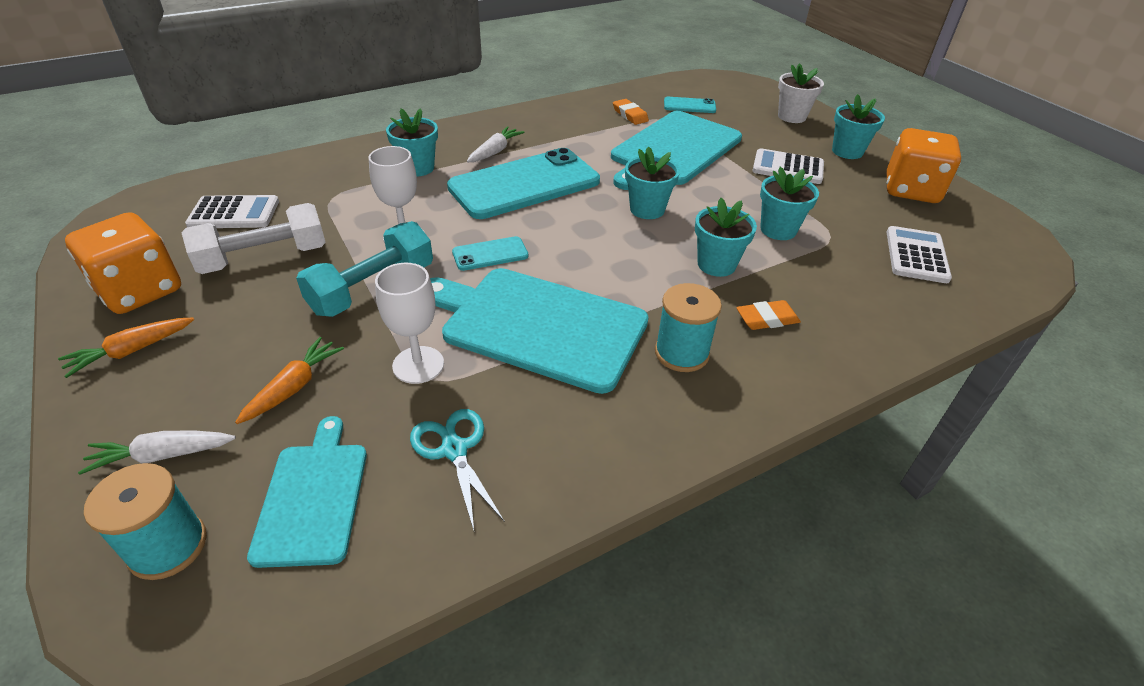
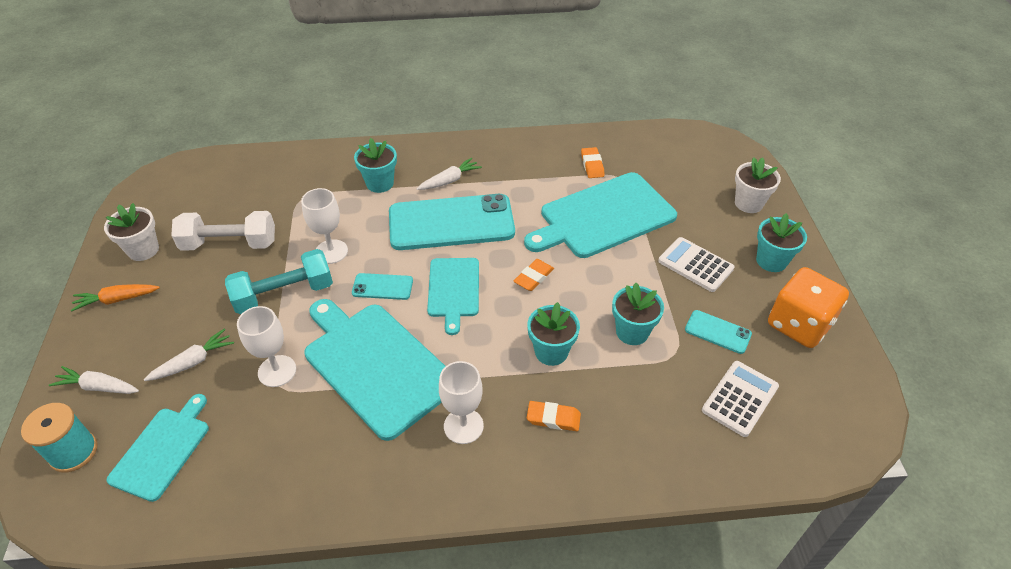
camera: 25 degrees right, 5 degrees up
orange dice [65,212,181,314] -> white flower pot [104,203,159,261]
white calculator [185,195,279,228] -> none
orange carrot [235,337,344,424] -> white carrot [144,329,234,381]
turquoise scissors [410,409,505,530] -> none
turquoise flower pot [625,146,680,219] -> orange eraser [514,259,554,291]
turquoise spool [655,283,722,372] -> white goblet [439,361,484,444]
turquoise phone [664,97,716,113] -> turquoise phone moved to [685,310,752,354]
none -> turquoise cutting board [427,258,479,335]

